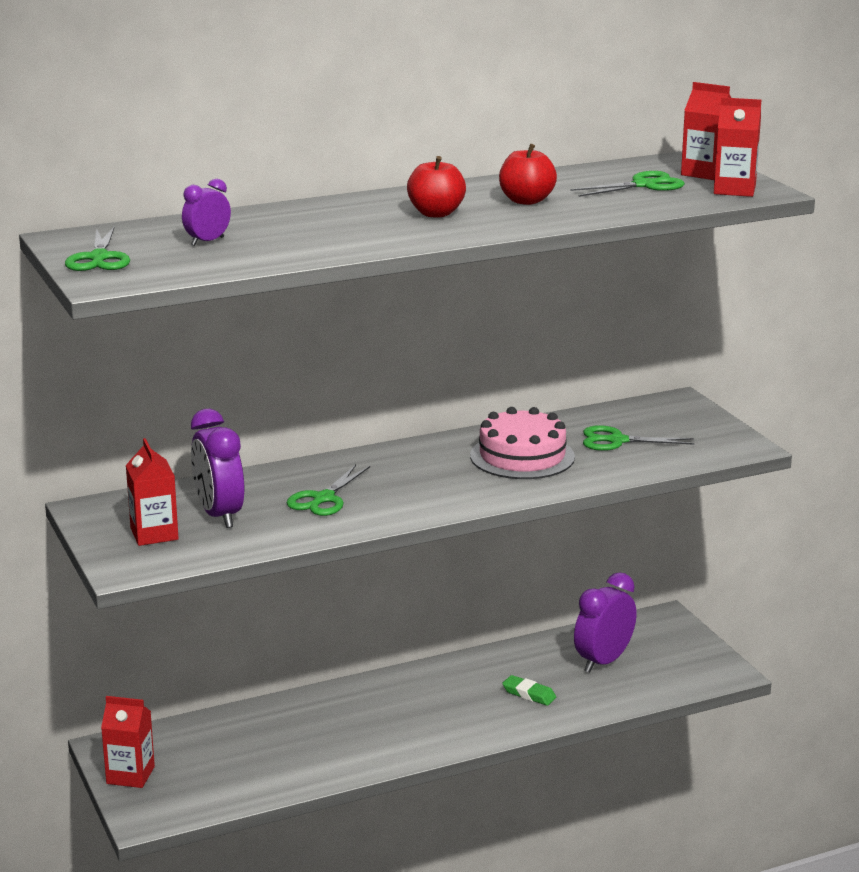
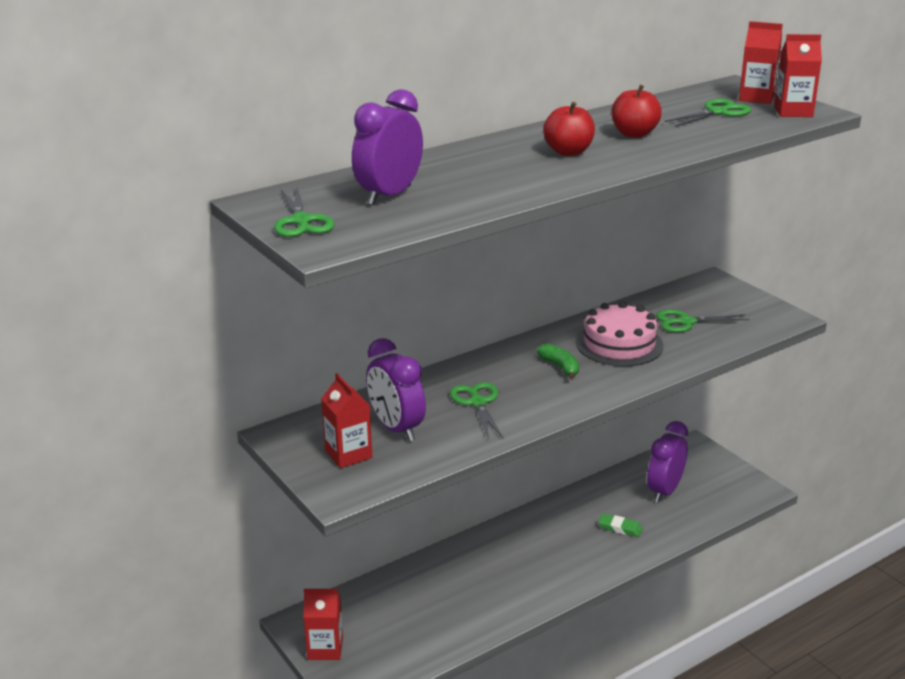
camera: 10 degrees left, 5 degrees up
purple clock [182,179,231,246] -> purple clock [352,89,423,205], size x1.82
green scissors [287,465,370,516] -> green scissors turned 150 degrees clockwise [450,382,504,439]
none -> green banana [537,344,579,379]

